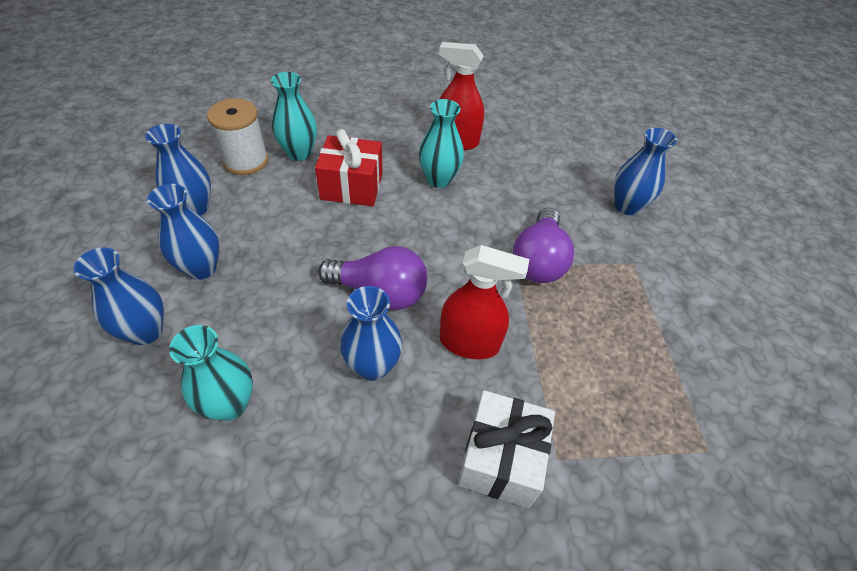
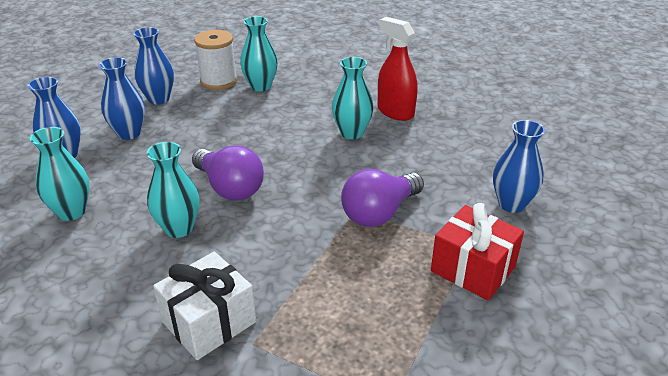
camera: 35 degrees right, 15 degrees down
red gift [315,129,383,206] -> red gift moved to [431,203,524,300]
blue vase [340,286,402,381] -> turquoise vase [147,142,200,238]
red spray bottle [440,245,529,359] -> none

